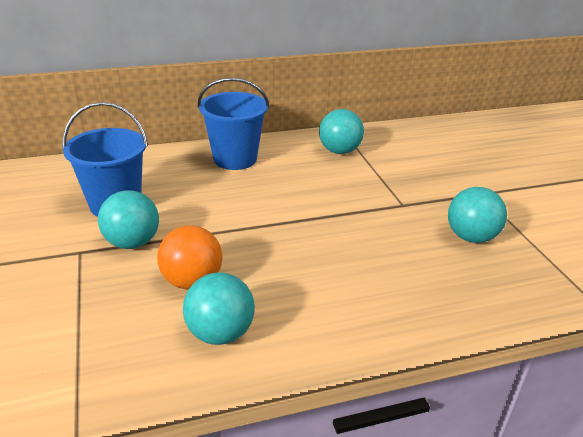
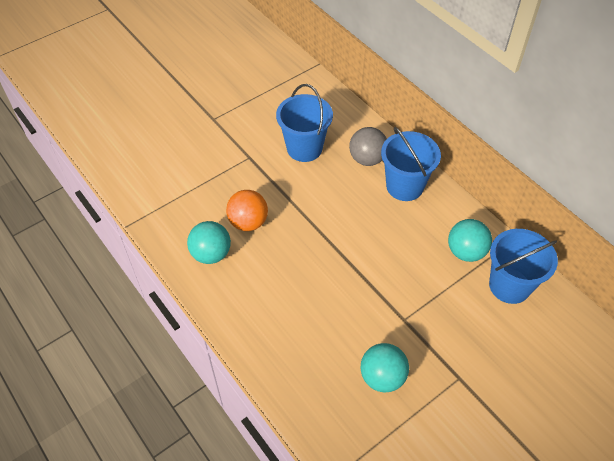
camera: 70 degrees right, 20 degrees up
turquoise ball [98,190,159,249] -> none
none -> grey ball [349,127,387,166]
none -> blue bucket [489,229,558,304]

